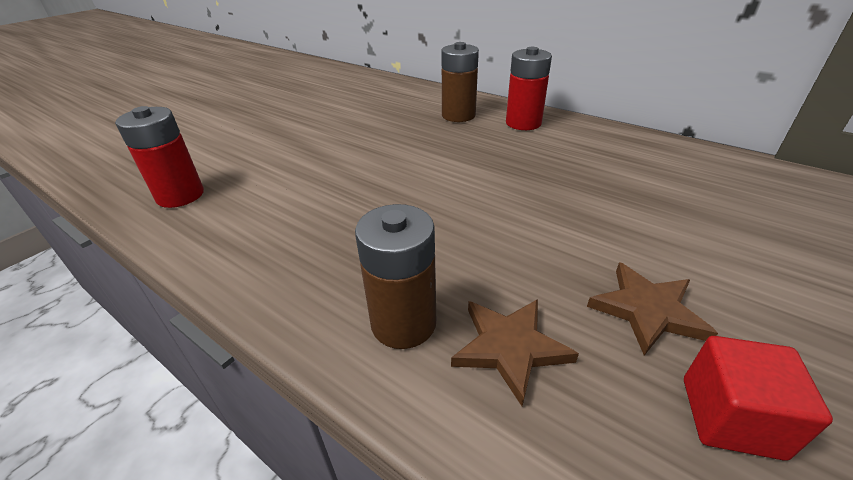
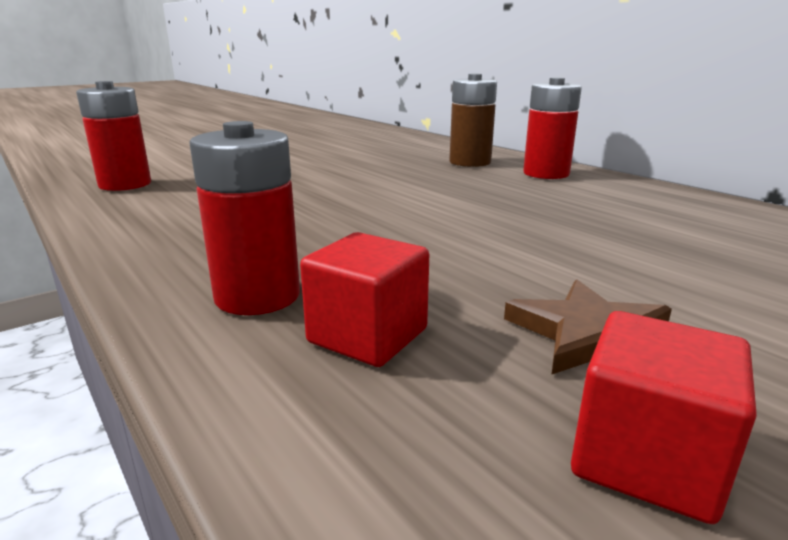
camera: 15 degrees right, 15 degrees down
brown battery [355,204,436,349] -> red battery [189,121,300,315]
brown star [451,299,579,406] -> red cube [300,232,429,367]

